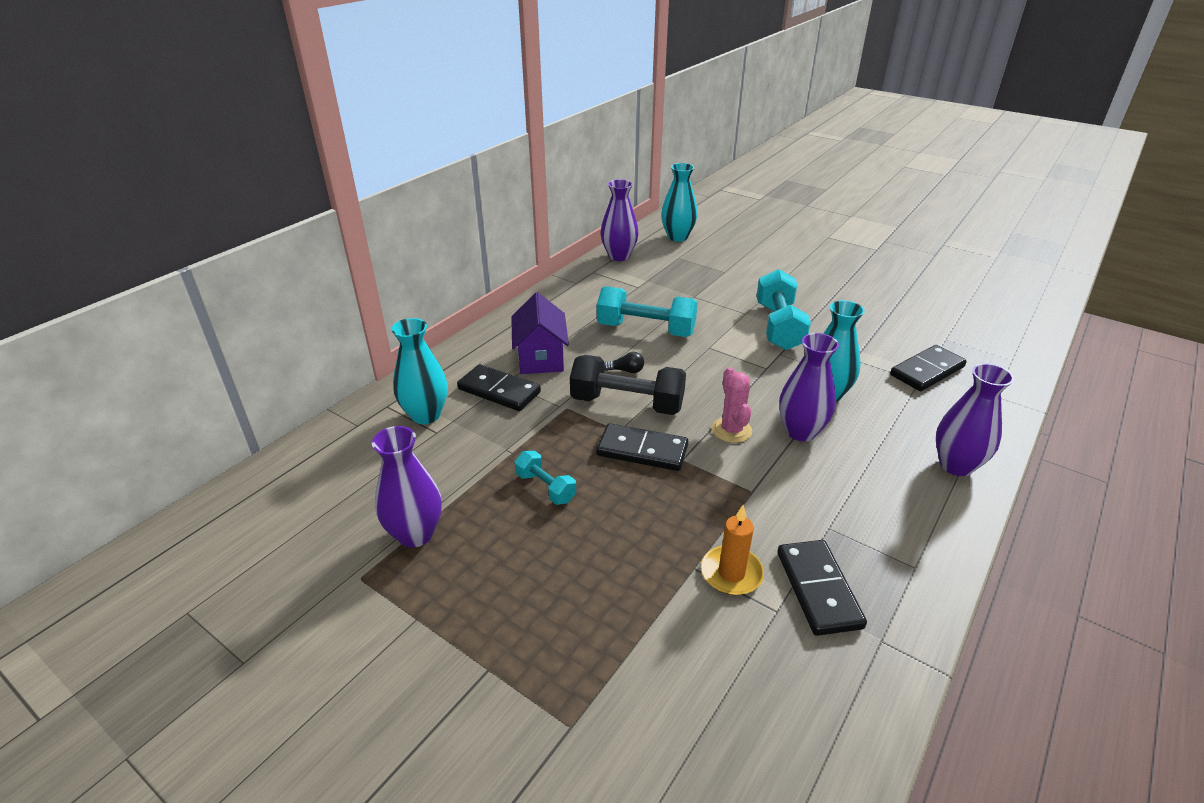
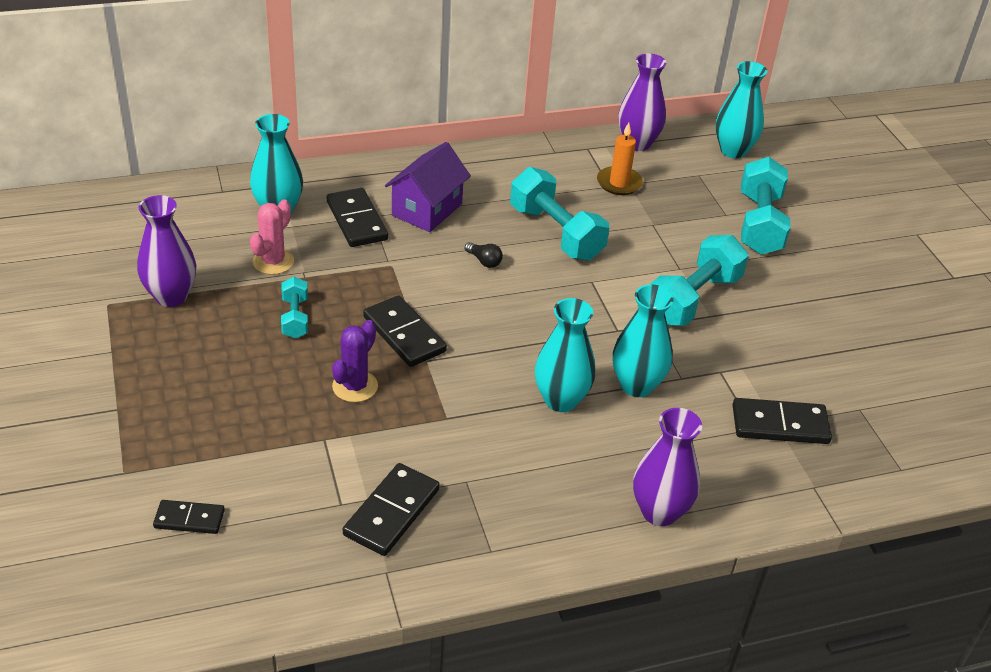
camera: 35 degrees right, 5 degrees up
black dumbbell [570,355,686,415] -> none
orange candle [701,505,764,595] -> orange candle moved to [597,123,643,195]
pink cactus [712,367,752,443] -> pink cactus moved to [250,199,294,275]
purple vase [779,333,839,441] -> turquoise vase [535,298,596,412]
none -> black domino [153,500,225,534]
none -> purple cactus [332,320,378,402]
none -> turquoise dumbbell [741,157,791,255]

